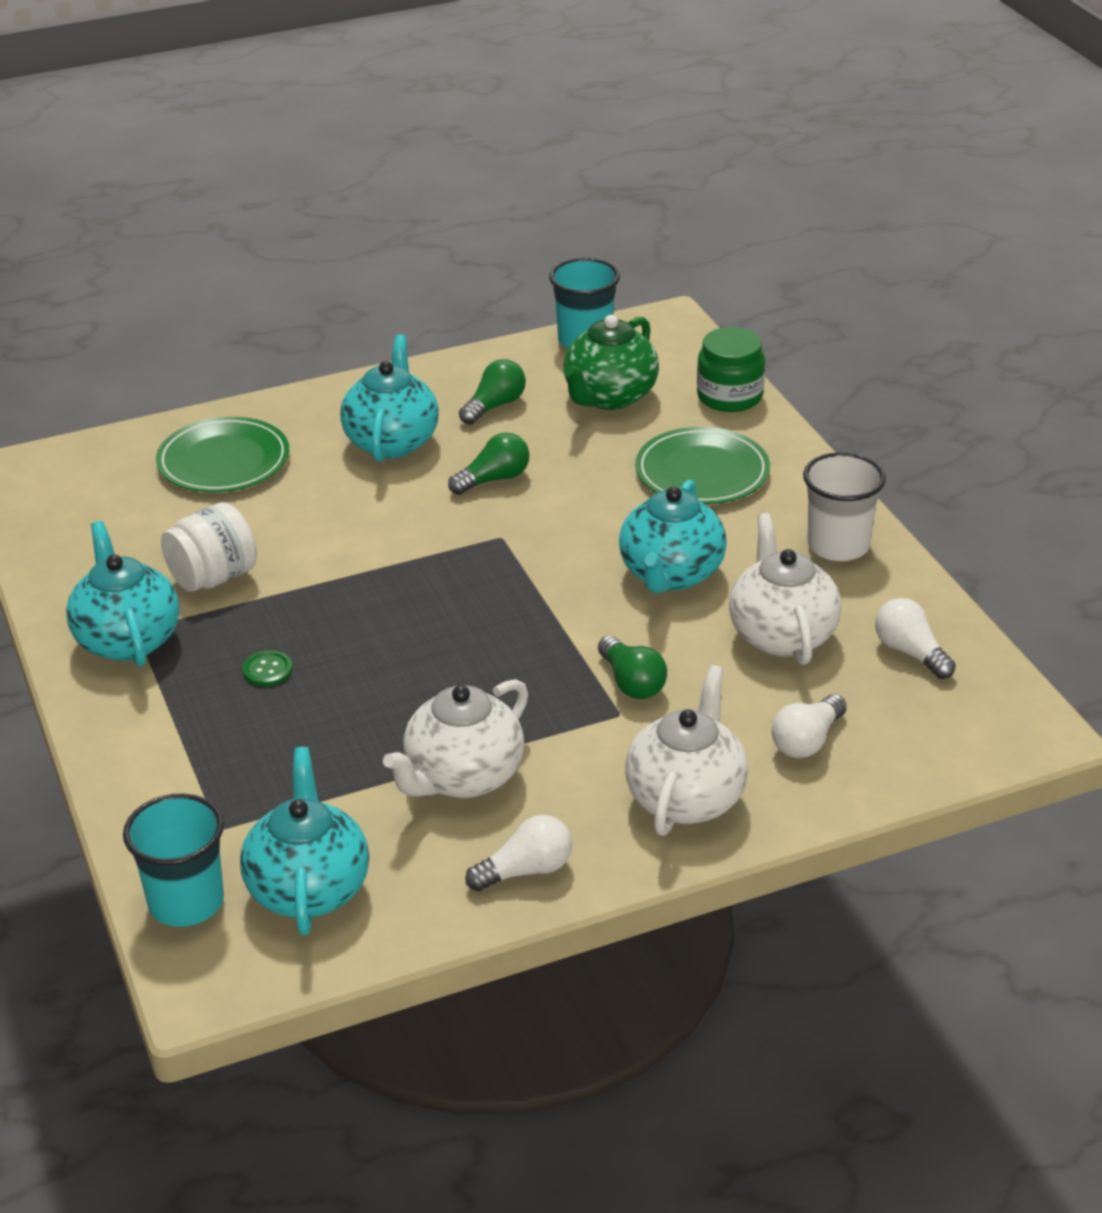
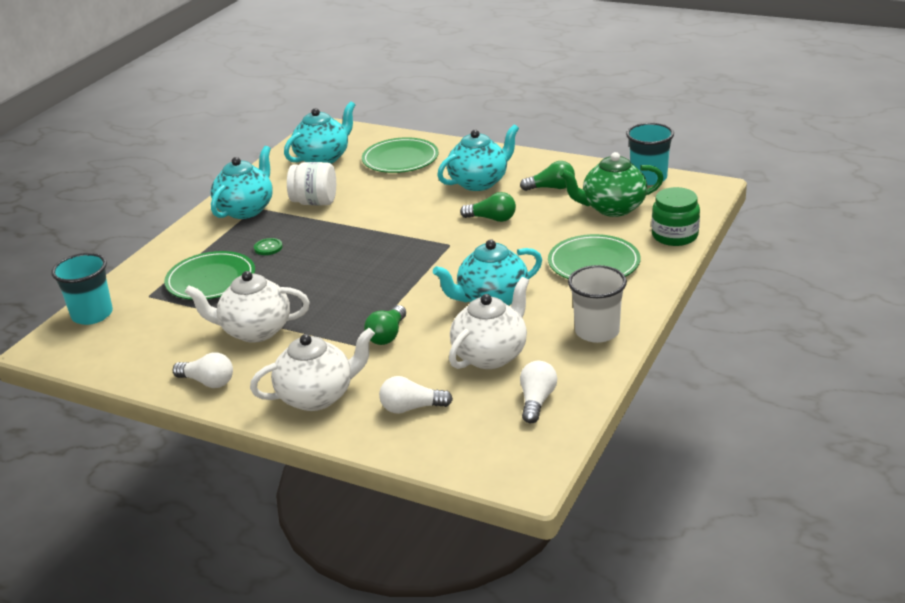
camera: 50 degrees right, 5 degrees down
turquoise teapot [240,747,369,935] -> turquoise teapot moved to [284,101,355,164]
none -> green plate [164,251,255,300]

